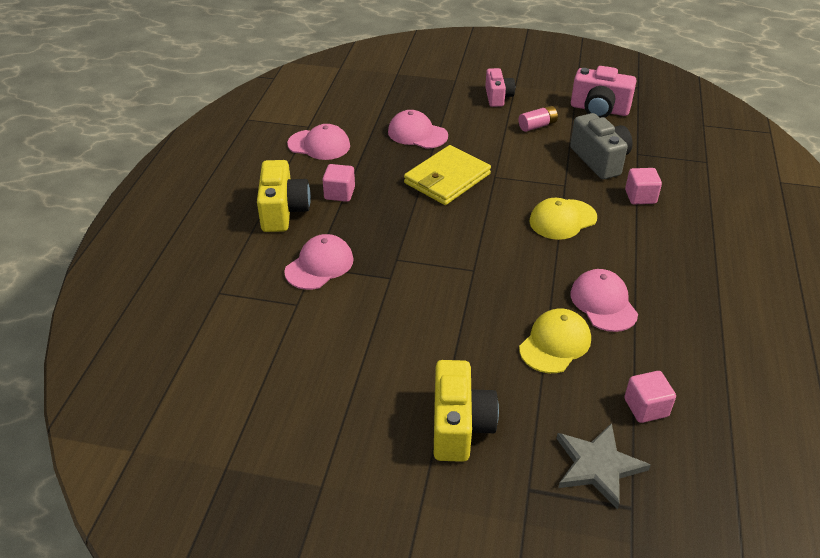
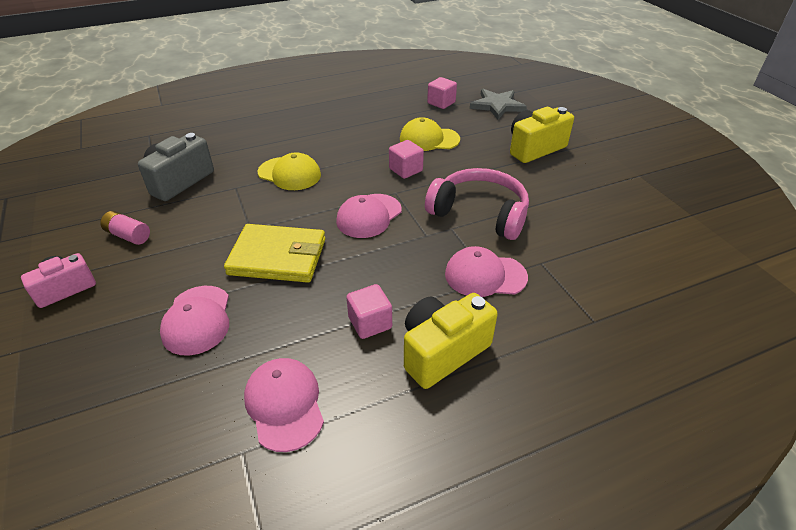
camera: 125 degrees left, 0 degrees up
pink cap [570,269,638,332] -> pink cap moved to [336,194,402,238]
pink camera [571,66,636,118] -> none
pink cube [625,168,662,204] -> pink cube moved to [389,140,424,179]
none -> pink headphones [425,168,529,240]

